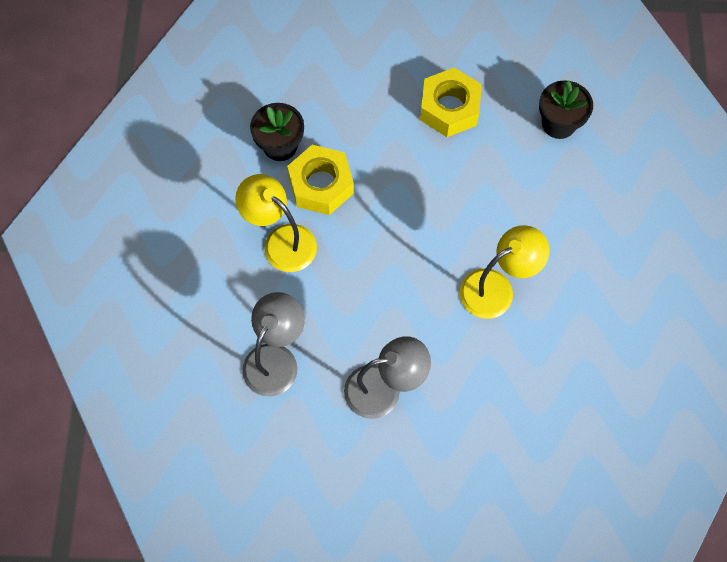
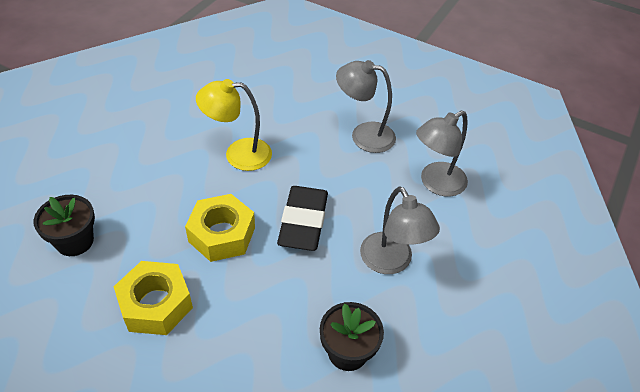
camera: 155 degrees left, 20 degrees down
yellow lamp [235,174,317,272] -> grey lamp [360,187,440,274]
yellow nut [287,145,354,215] -> yellow nut moved to [185,194,255,262]
none -> black eraser [277,186,328,251]

